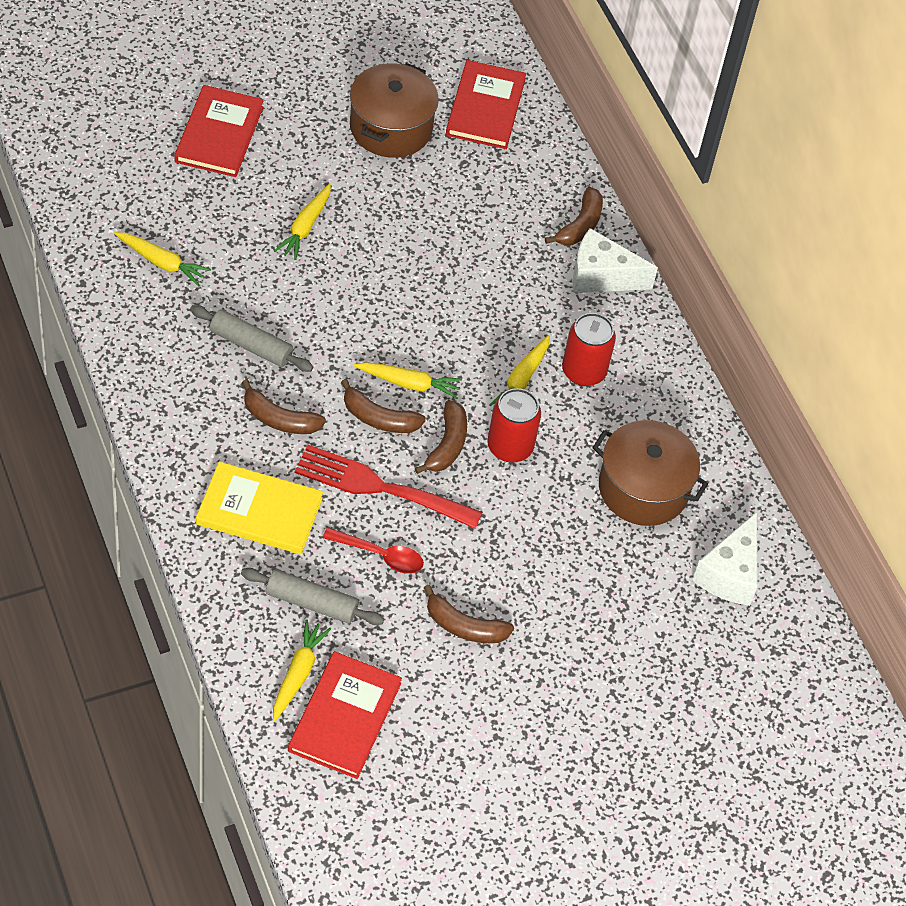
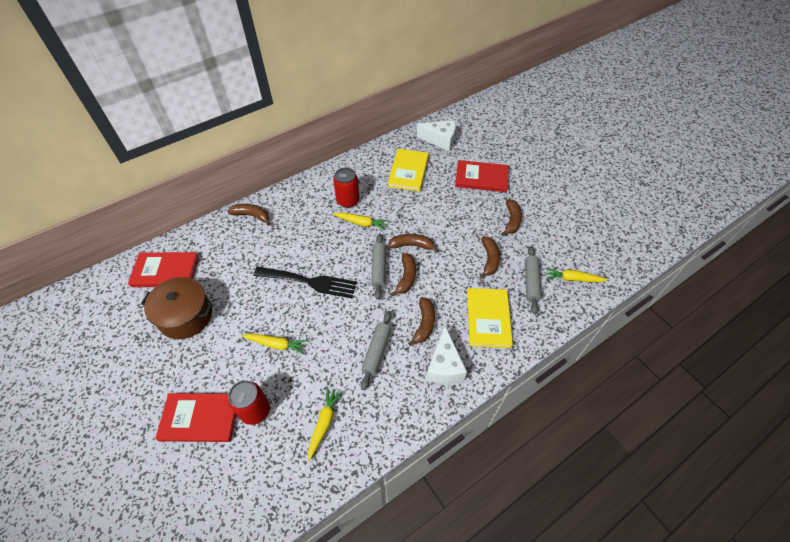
camera: 95 degrees left, 0 degrees up
red book [288,651,402,779] -> red book moved to [455,160,508,192]
red fork [295,445,482,529] -> none
red spoon [323,528,424,574] -> brown banana [480,237,500,279]
yellow carrot [354,362,462,399] -> grey rolling pin [371,234,386,300]
red can [487,388,541,463] -> red can moved to [228,380,270,425]
white cheese [573,228,658,293] -> white cheese moved to [426,326,467,384]
brown pot [592,420,708,526] -> yellow book [388,149,429,192]
none -> black fork [254,267,357,298]

